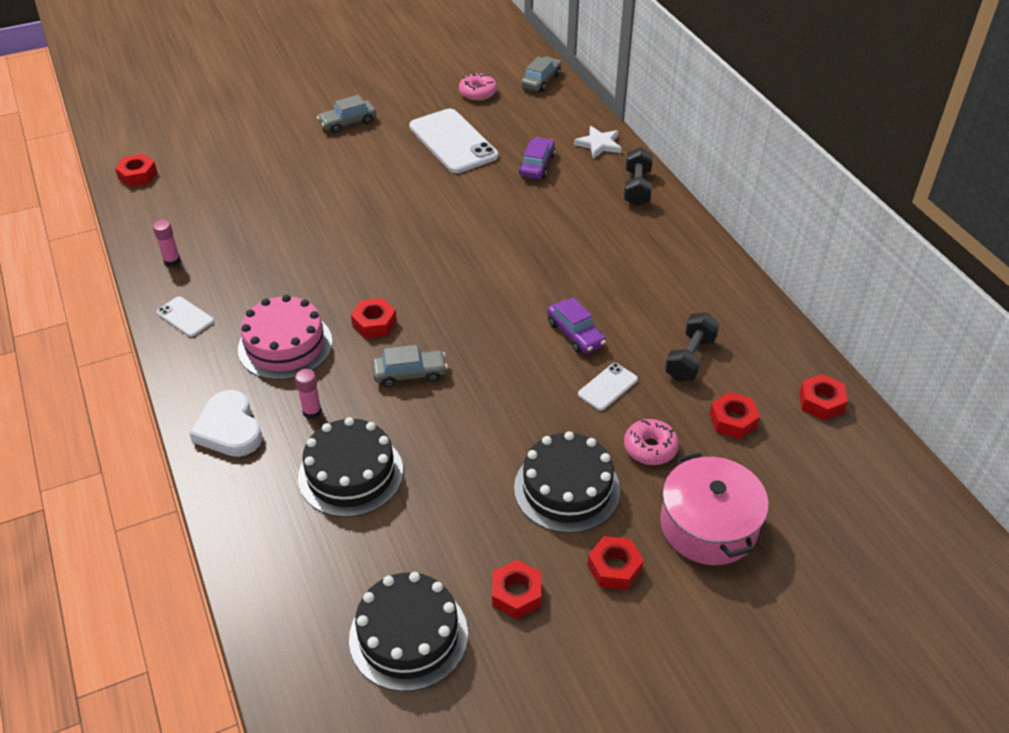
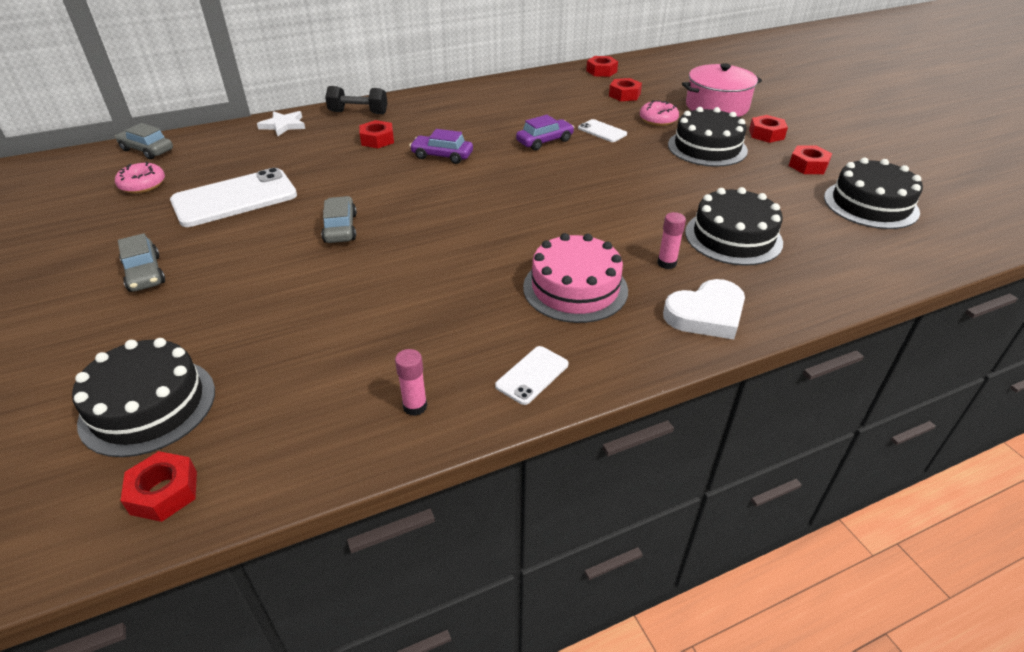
camera: 90 degrees left, 5 degrees down
red nut [351,298,397,338] -> red nut moved to [360,120,394,148]
grey car [372,345,448,388] -> grey car moved to [321,196,357,243]
purple car [519,137,555,179] -> purple car moved to [409,129,473,164]
black dumbbell [665,313,719,381] -> none
none -> black cake [72,338,215,457]

